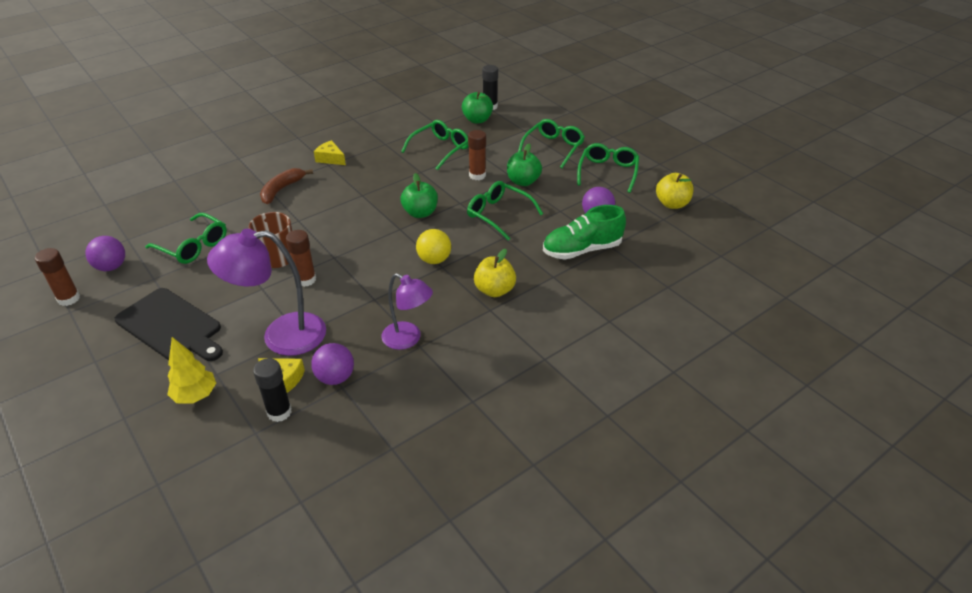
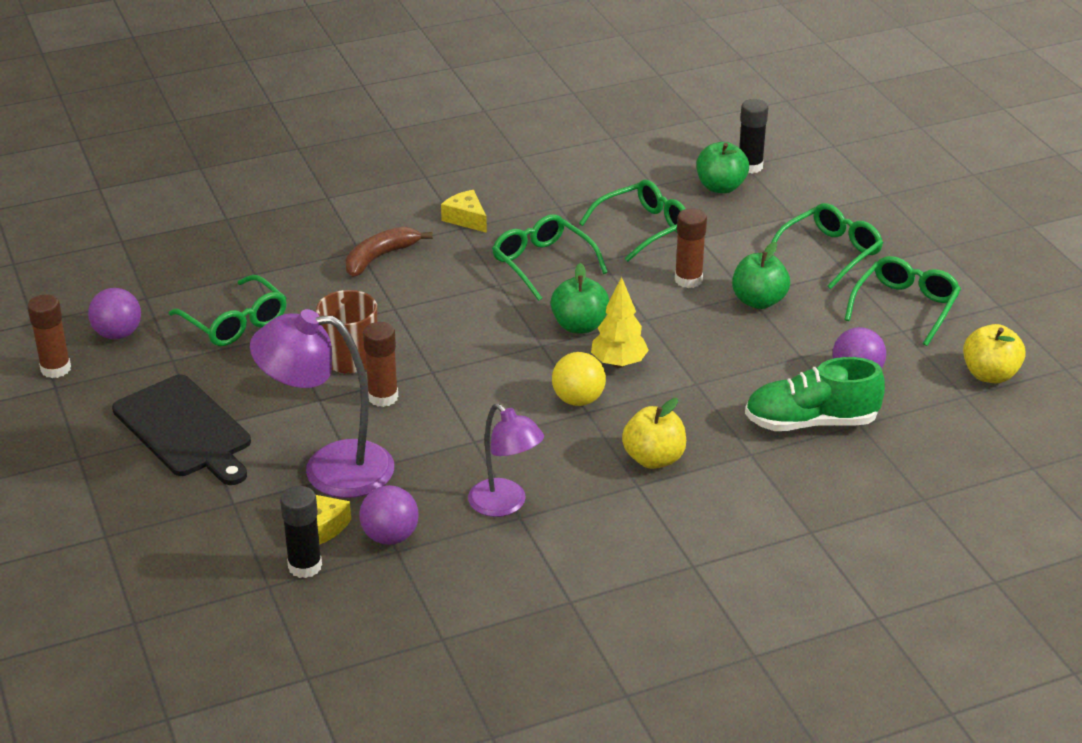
camera: 15 degrees right, 5 degrees down
yellow tree [167,337,216,404] -> yellow tree moved to [591,277,649,368]
green glasses [467,181,543,241] -> green glasses moved to [492,214,608,301]

